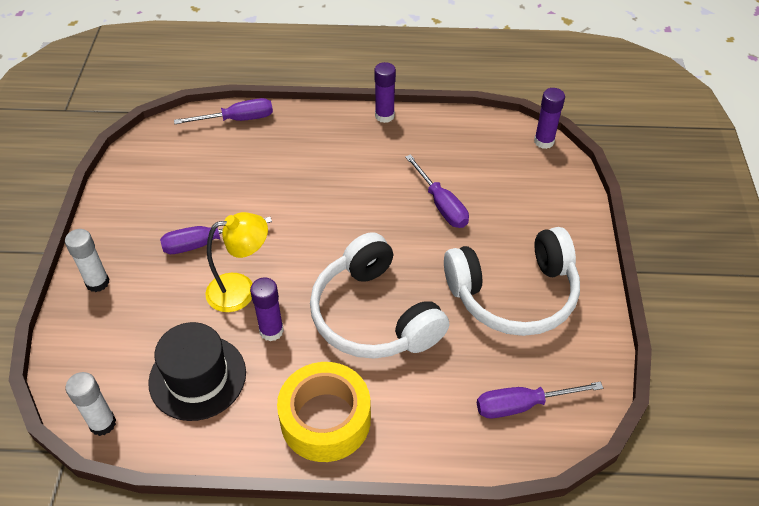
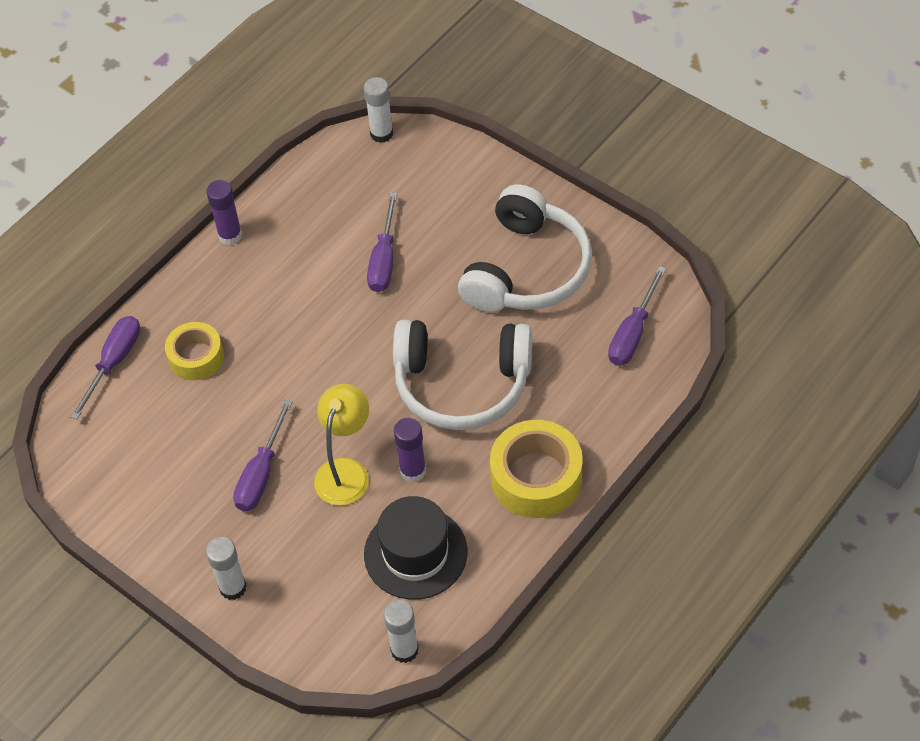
camera: 50 degrees left, 5 degrees up
purple screwdriver [405,154,469,228] -> purple screwdriver turned 90 degrees clockwise [367,192,397,292]
purple glue stick [534,88,565,149] -> white glue stick [364,77,393,143]
none -> yellow tape [165,322,224,381]

